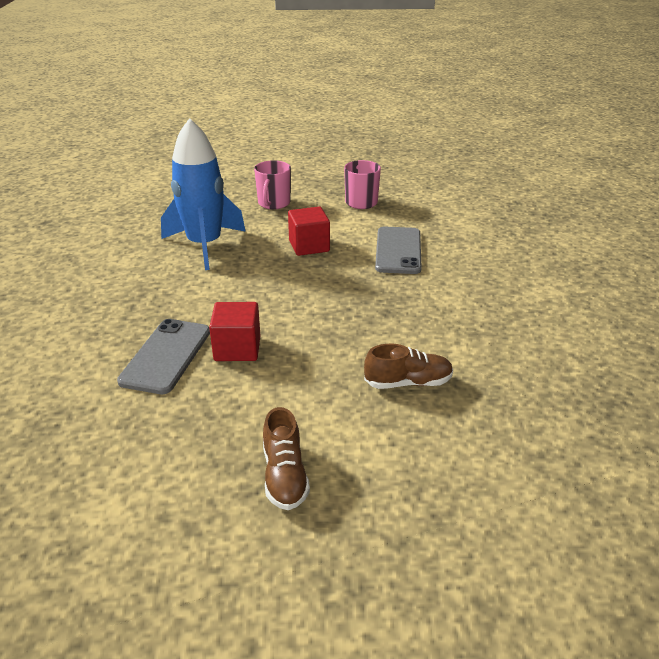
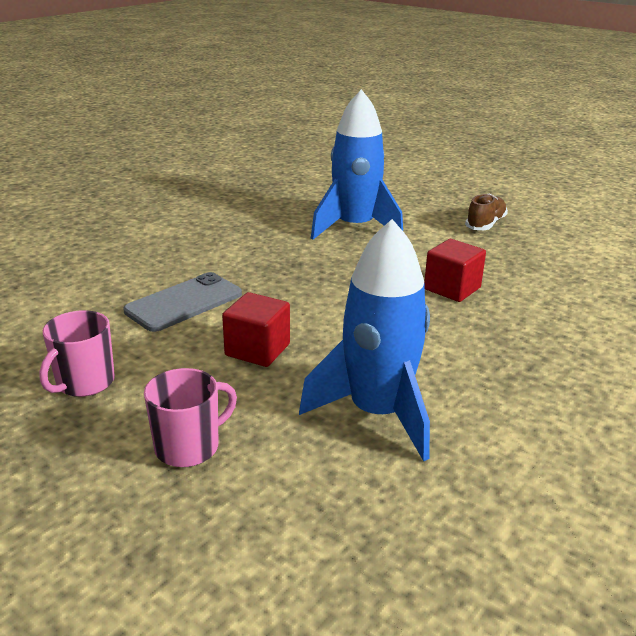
camera: 140 degrees left, 5 degrees down
grey phone [117,319,210,394] -> none
brown shoe [364,344,453,389] -> blue rocket [311,89,403,240]

